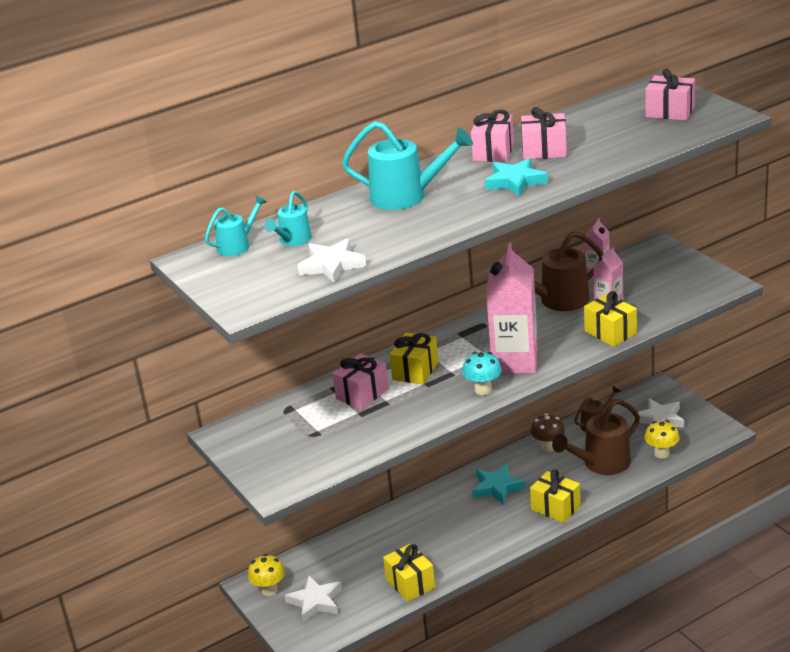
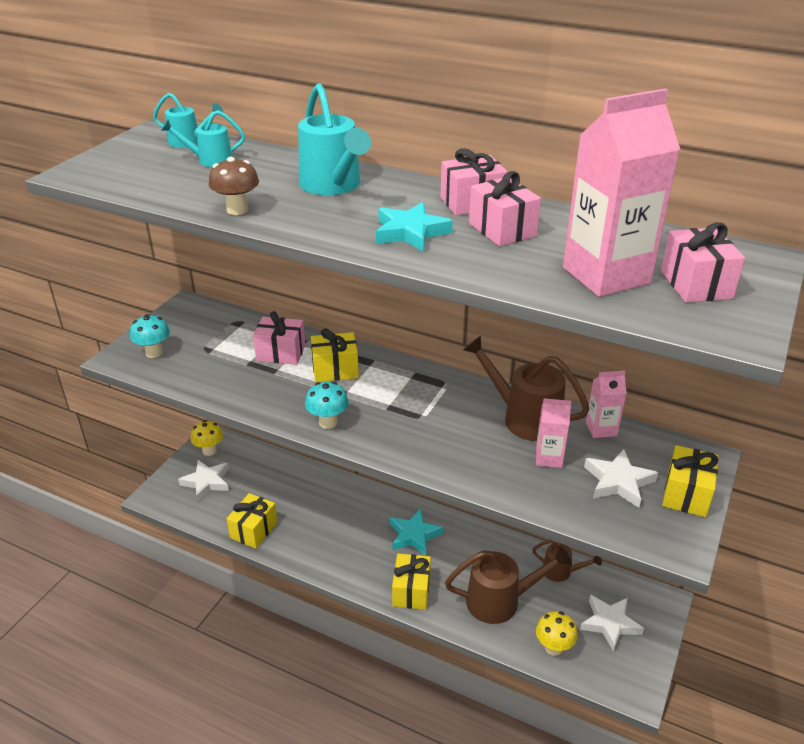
camera: 55 degrees right, 5 degrees up
white star [297,239,367,283] -> white star moved to [584,449,658,508]
pink carton [486,243,538,373] -> pink carton moved to [563,89,680,297]
brown mushroom [531,414,565,452] -> brown mushroom moved to [209,157,259,215]
brown watering can [552,399,640,475] -> brown watering can turned 150 degrees clockwise [445,546,572,624]
yellow gift [584,291,637,347] -> yellow gift moved to [662,445,719,517]
none -> turquoise mushroom [130,314,170,358]

